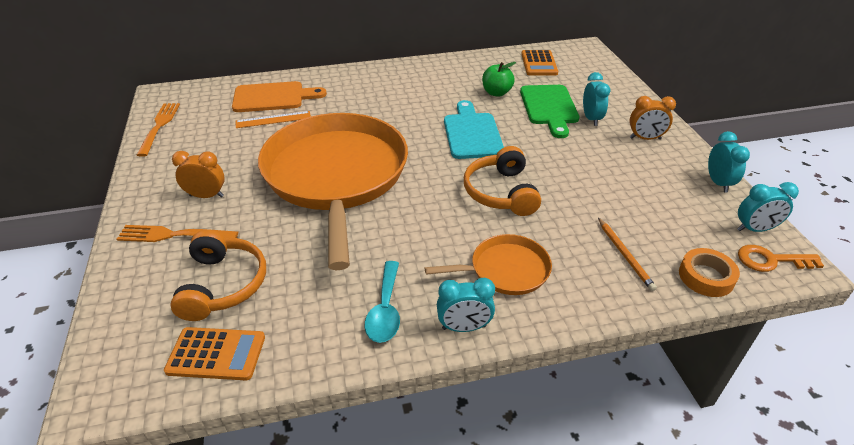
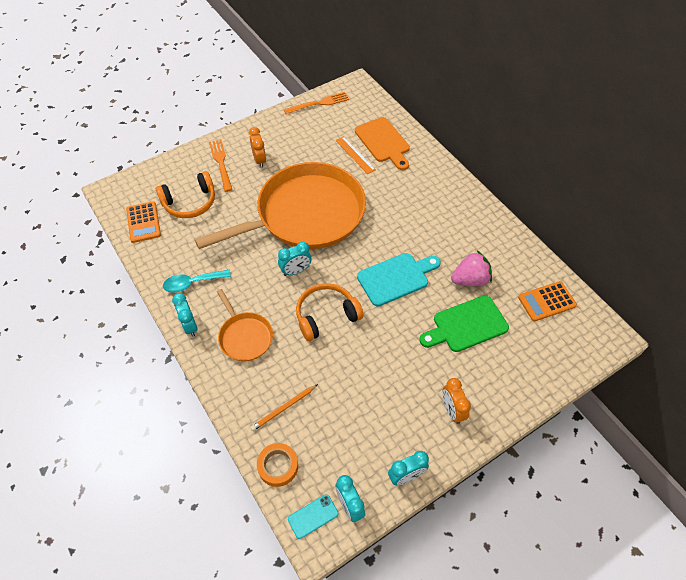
camera: 70 degrees right, 15 degrees up
green apple [482,62,516,97] -> pink strawberry [451,250,492,286]
turquoise clock [583,72,610,126] -> turquoise clock moved to [278,242,311,276]
orange key [738,245,824,272] -> turquoise phone [288,494,339,539]

